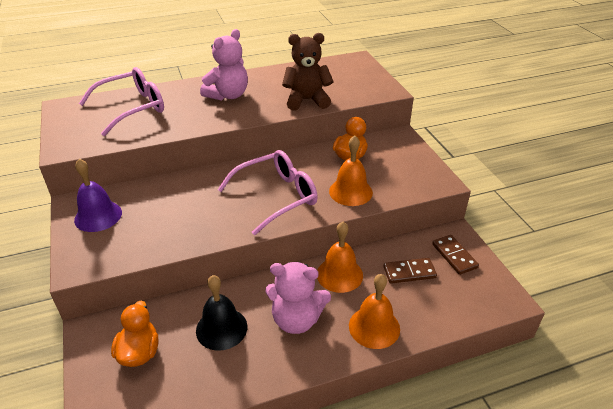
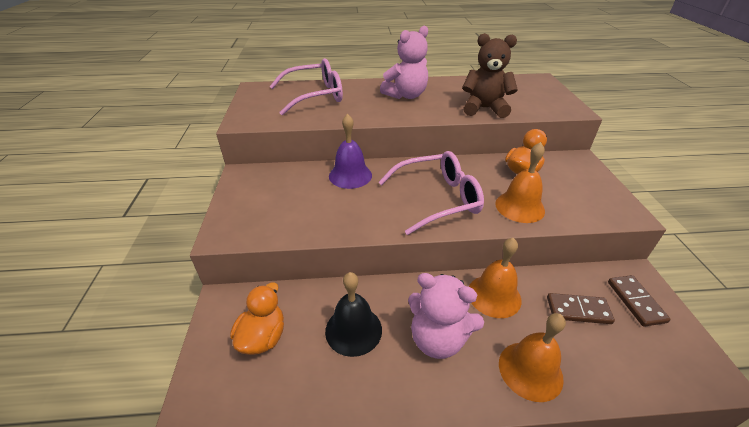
camera: 15 degrees right, 0 degrees up
purple bell [74,159,122,232] -> purple bell moved to [329,114,372,189]

